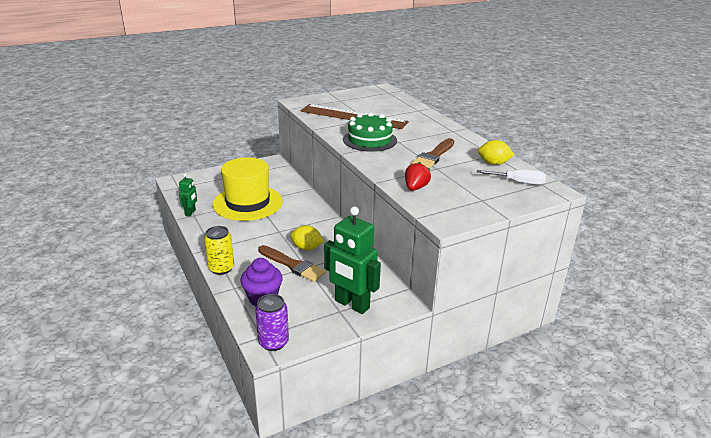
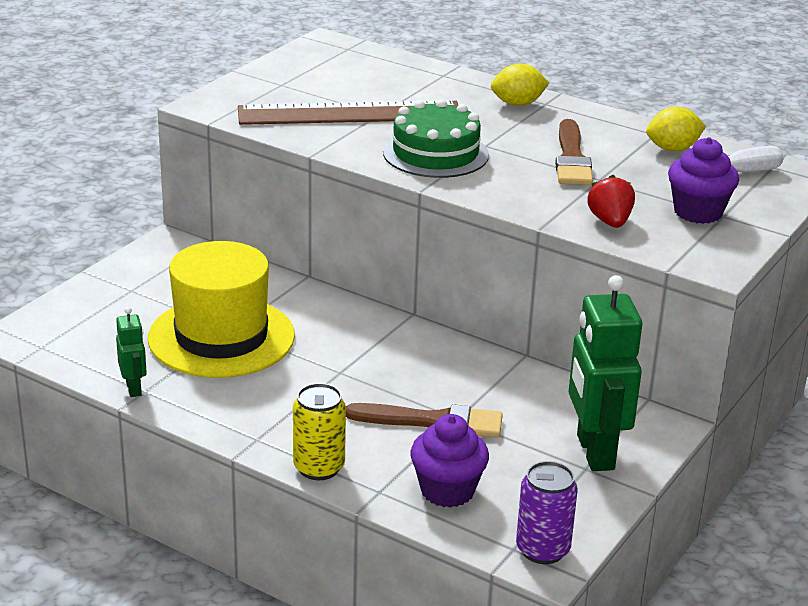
camera: 30 degrees left, 0 degrees up
yellow lemon [290,225,324,250] -> yellow lemon moved to [491,64,549,106]
green robot [324,207,381,314] -> green robot turned 75 degrees clockwise [568,275,642,471]
none -> purple cupcake [668,137,739,224]

